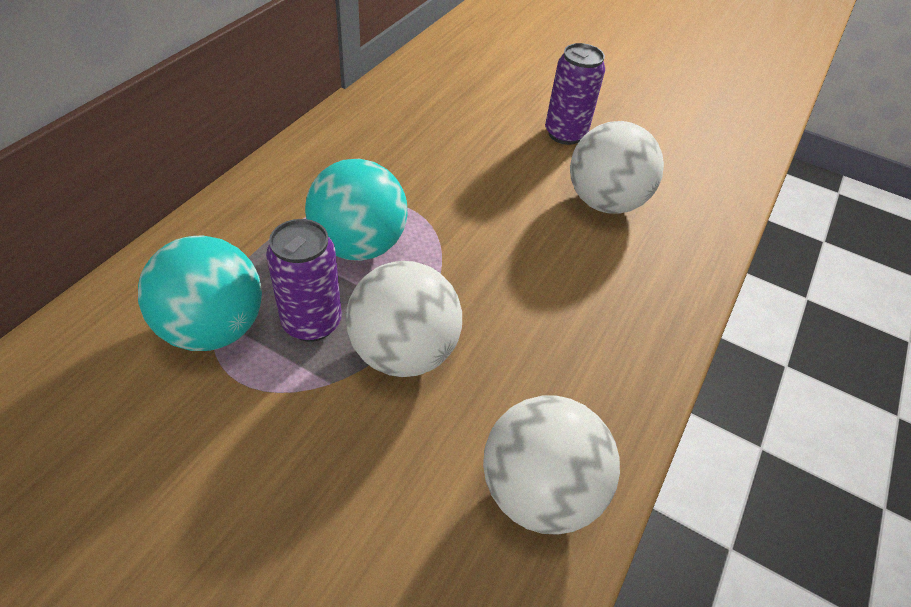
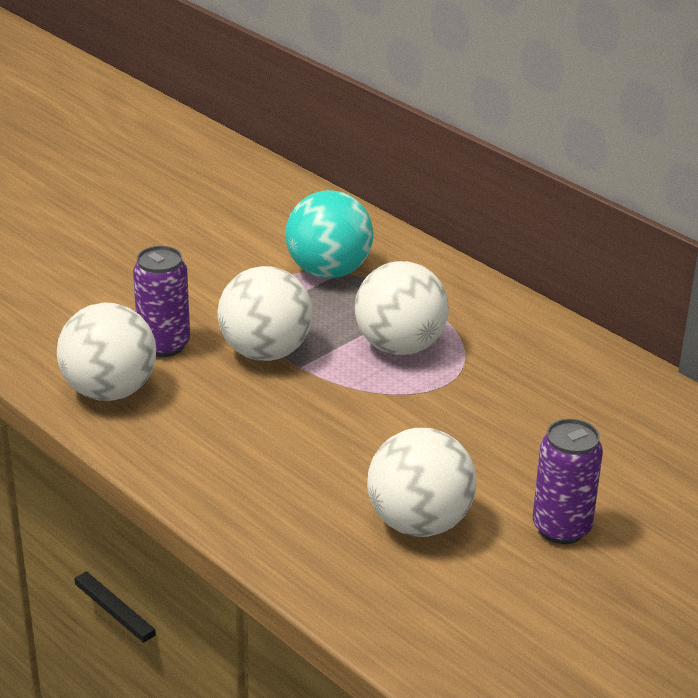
camera: 110 degrees right, 15 degrees down
purple can [266,219,342,342] -> purple can moved to [133,246,190,357]
turquoise ball [305,159,407,261] -> white ball [355,261,449,355]

